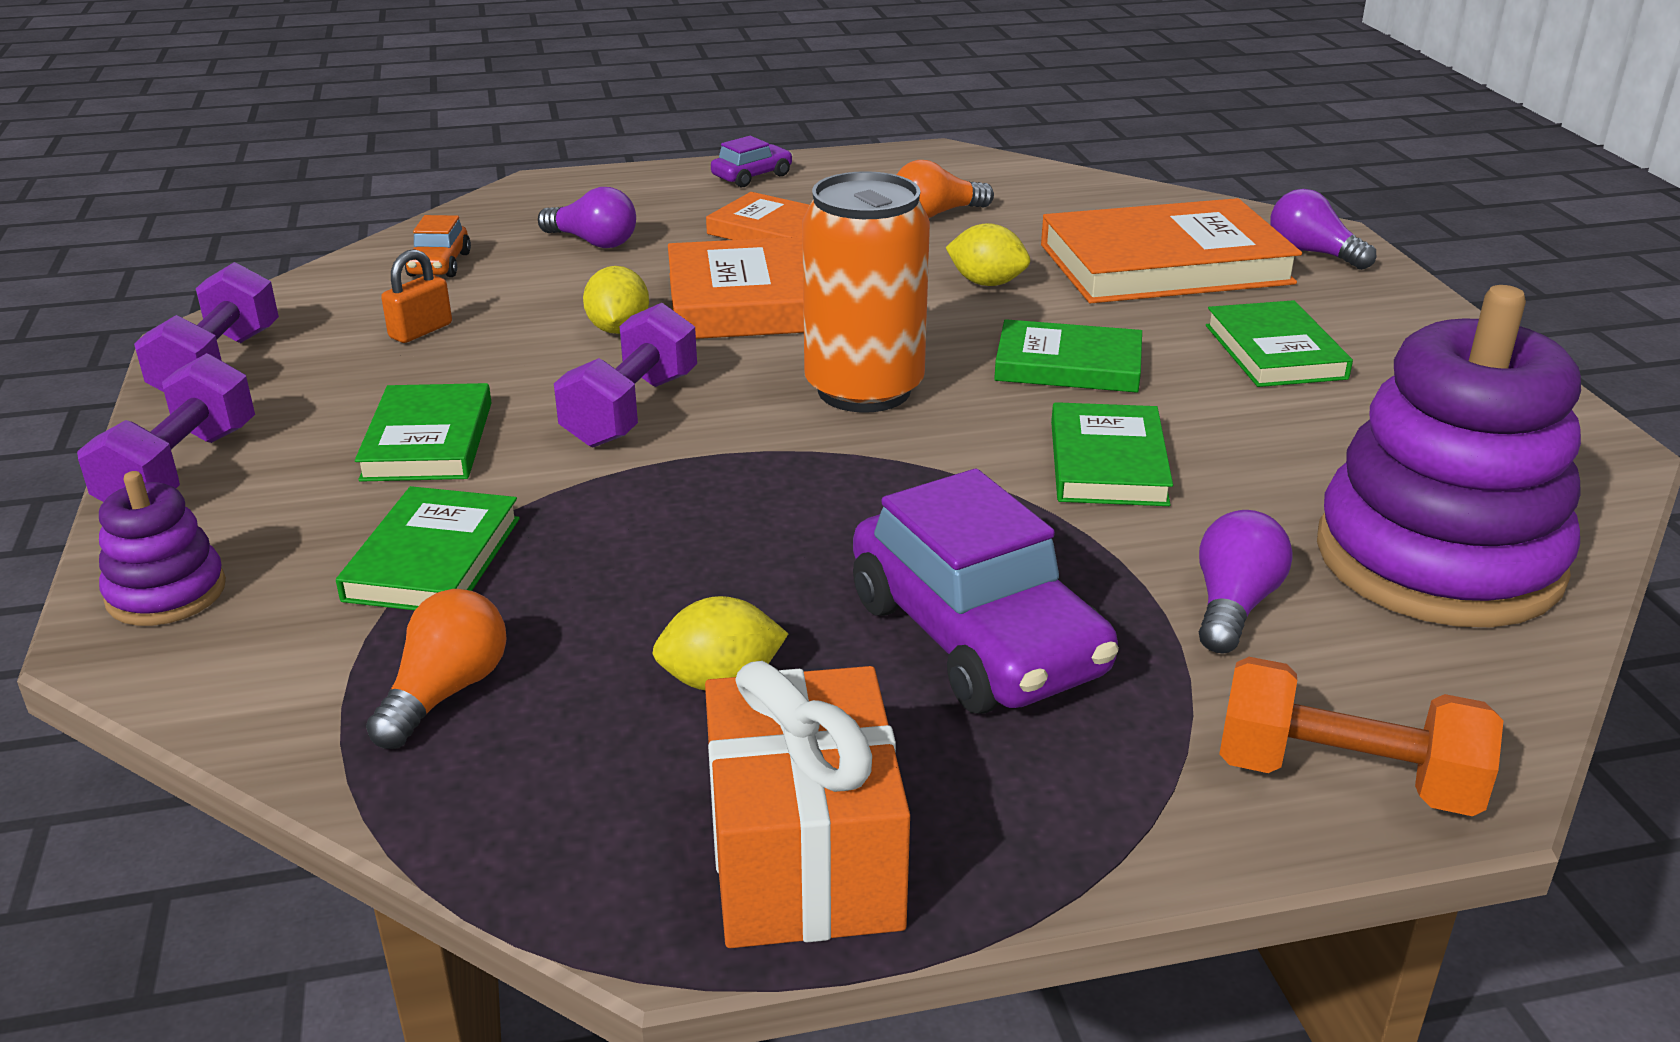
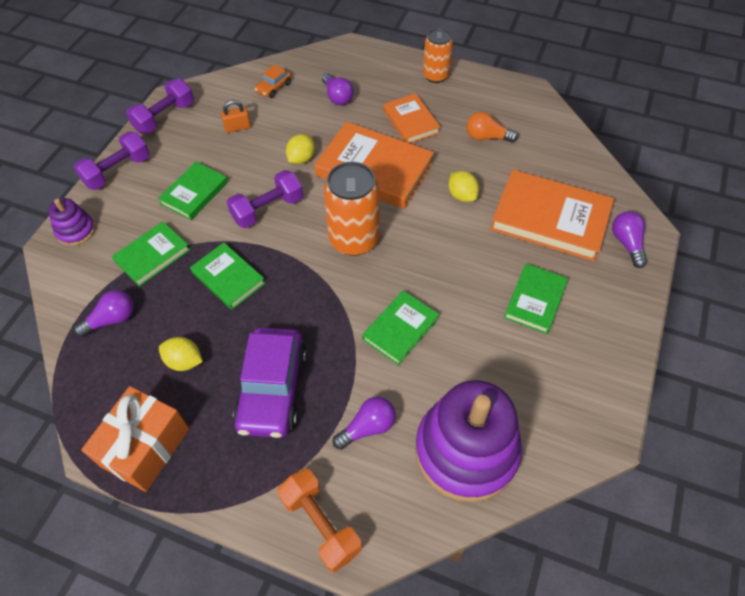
camera: 35 degrees right, 25 degrees up
orange light bulb [366,589,506,749] -> purple light bulb [74,290,134,337]
purple car [711,136,793,187] -> orange can [423,28,453,83]
green book [994,319,1142,393] -> green book moved to [190,243,265,310]

